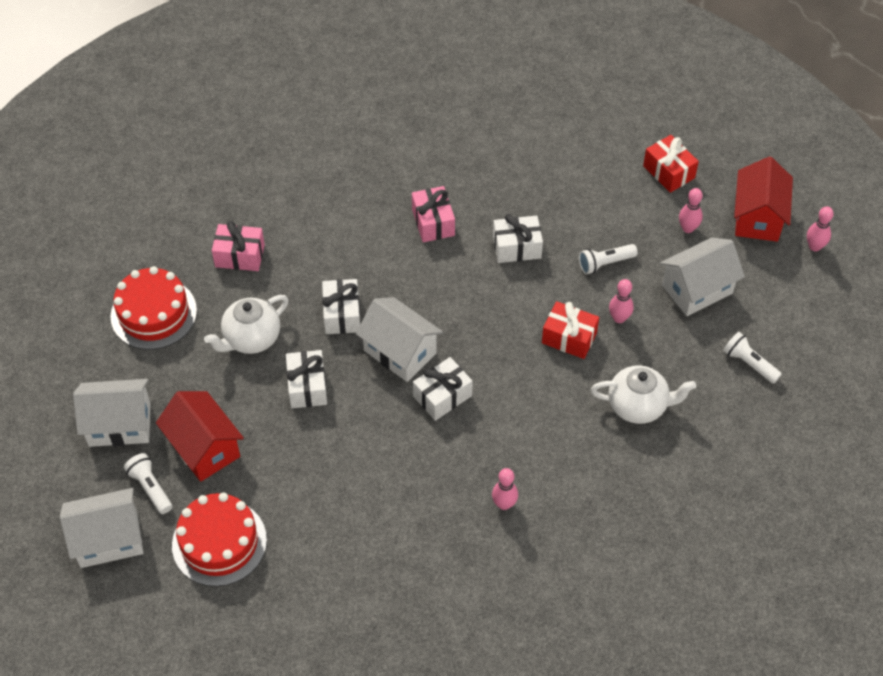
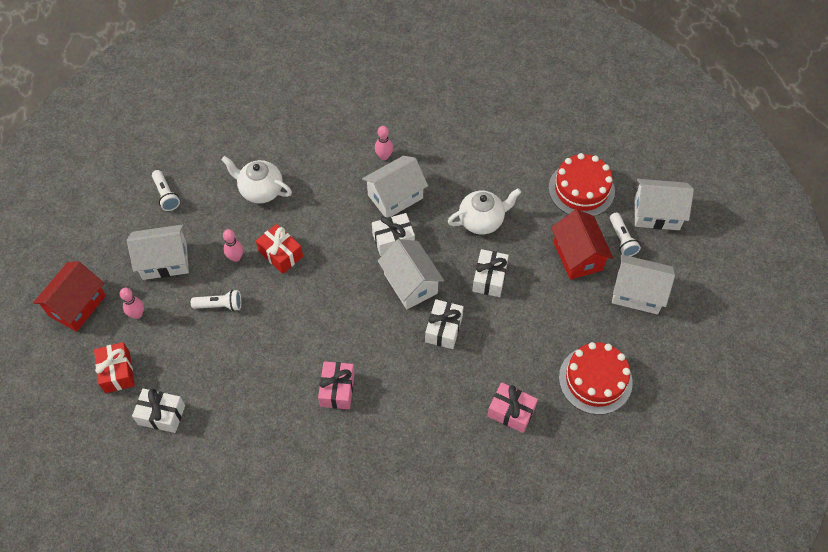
camera: 160 degrees left, 5 degrees up
white teapot [204,295,288,354] -> white teapot moved to [448,188,521,234]
white gift [493,214,543,263] -> white gift moved to [132,388,185,433]
pink bowling pin [807,206,834,251] -> none
none -> white house [362,156,428,218]

